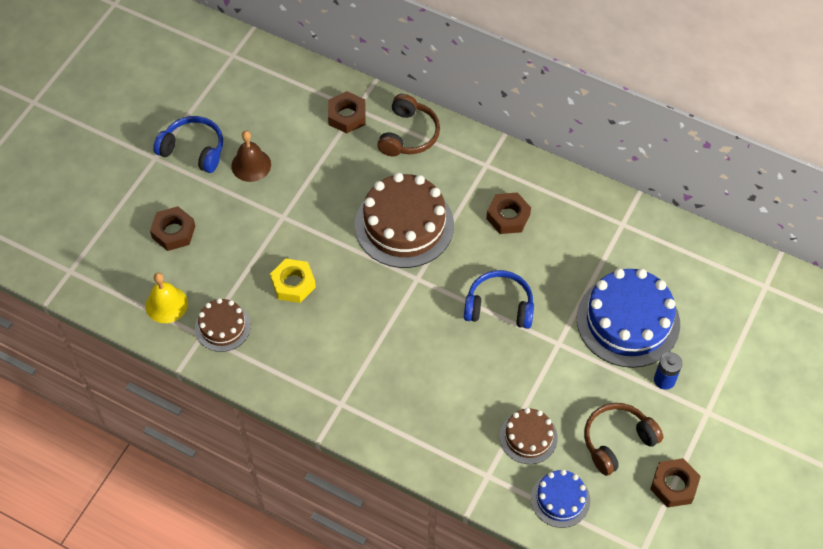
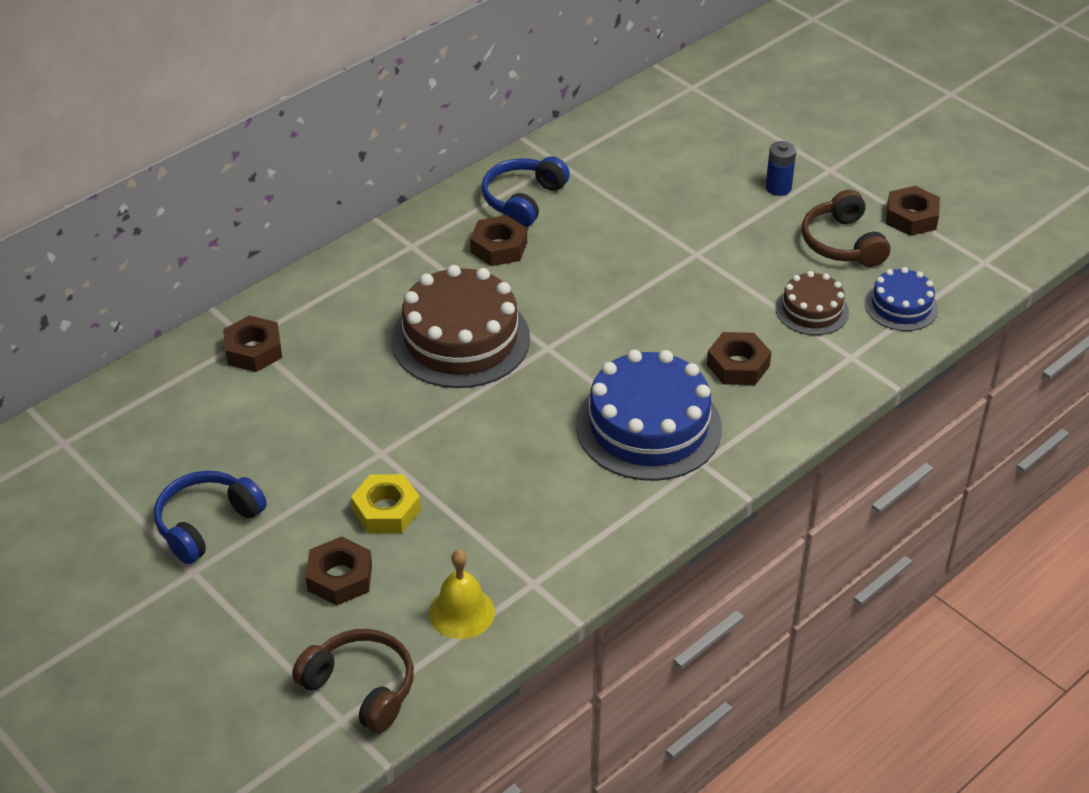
camera: 70 degrees left, 15 degrees down
brown cake [195,298,251,352] -> none
brown bell [231,131,271,182] -> none
yellow nut [270,259,316,303] -> yellow nut moved to [351,474,421,533]
brown headphones [377,94,440,156] -> brown headphones moved to [292,629,414,733]
blue headphones [464,270,534,329] -> blue headphones moved to [482,156,570,227]
blue cake [577,269,680,368] -> blue cake moved to [576,350,722,481]
none -> brown nut [707,332,771,385]

